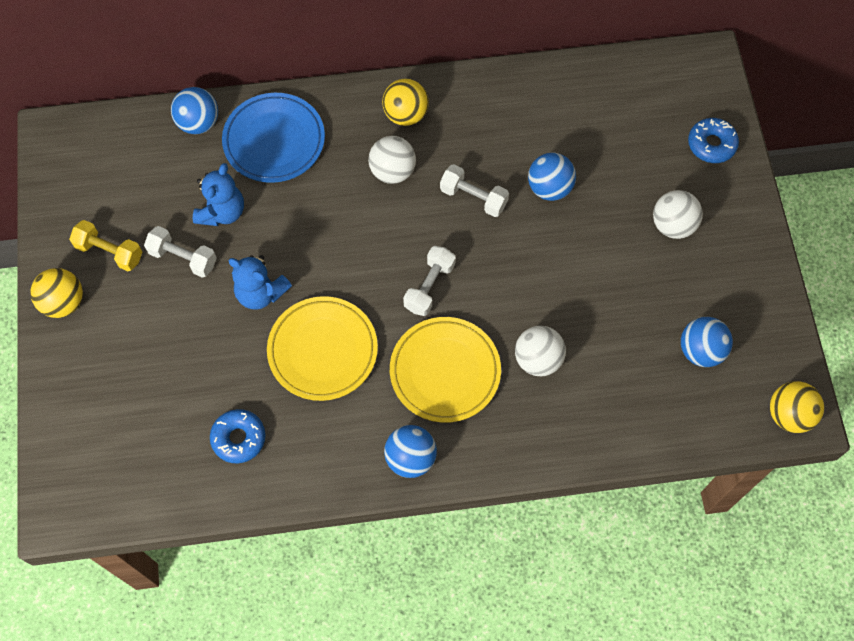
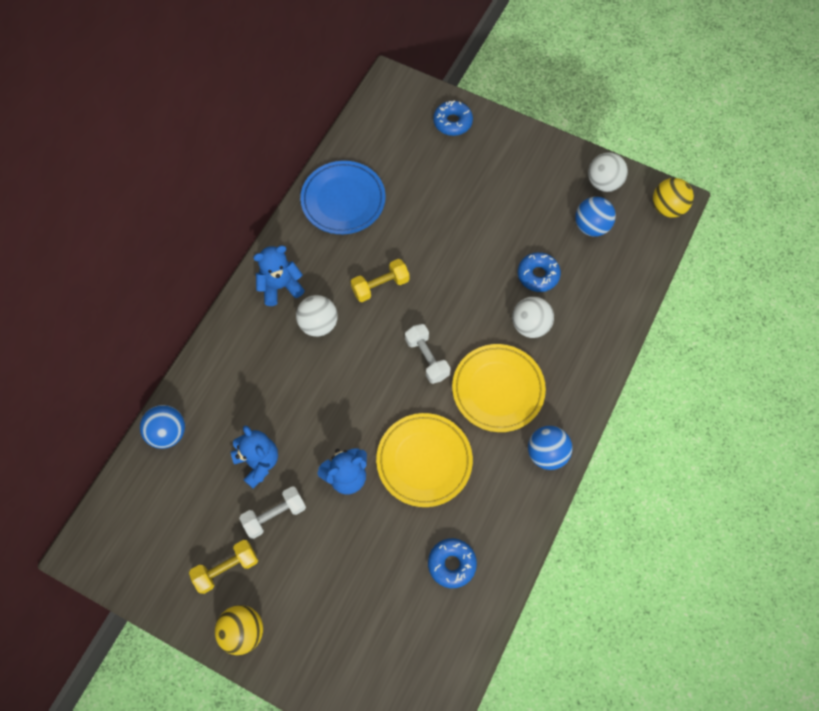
camera: 55 degrees left, 0 degrees up
blue plate [222,93,325,183] -> blue plate moved to [300,161,386,234]
yellow ball [382,79,429,126] -> blue teddy bear [253,245,305,306]
white dumbbell [440,164,509,217] -> yellow dumbbell [351,259,409,302]
blue ball [528,153,576,201] -> none
white ball [653,190,703,239] -> white ball moved to [588,152,628,192]
none -> blue donut [518,252,561,292]

